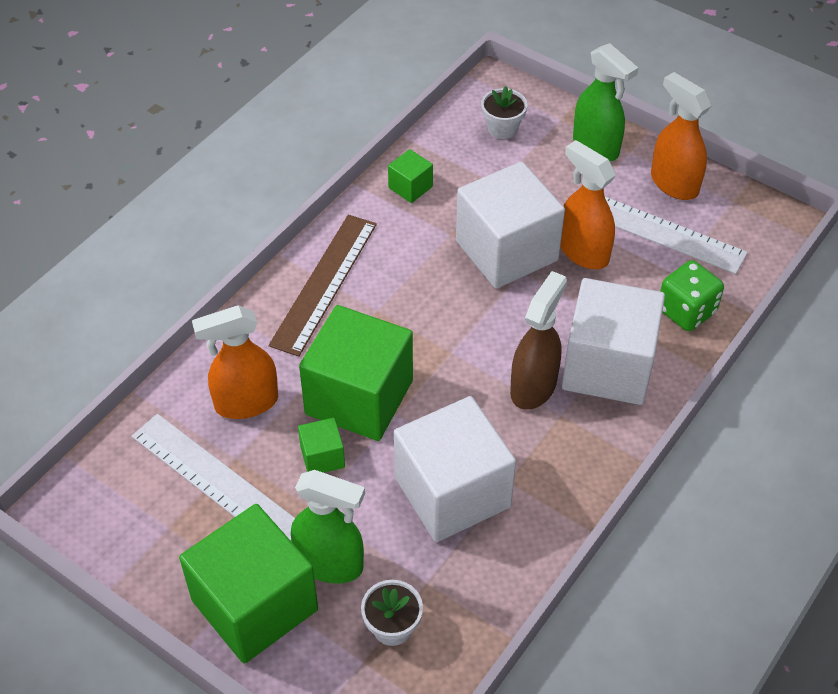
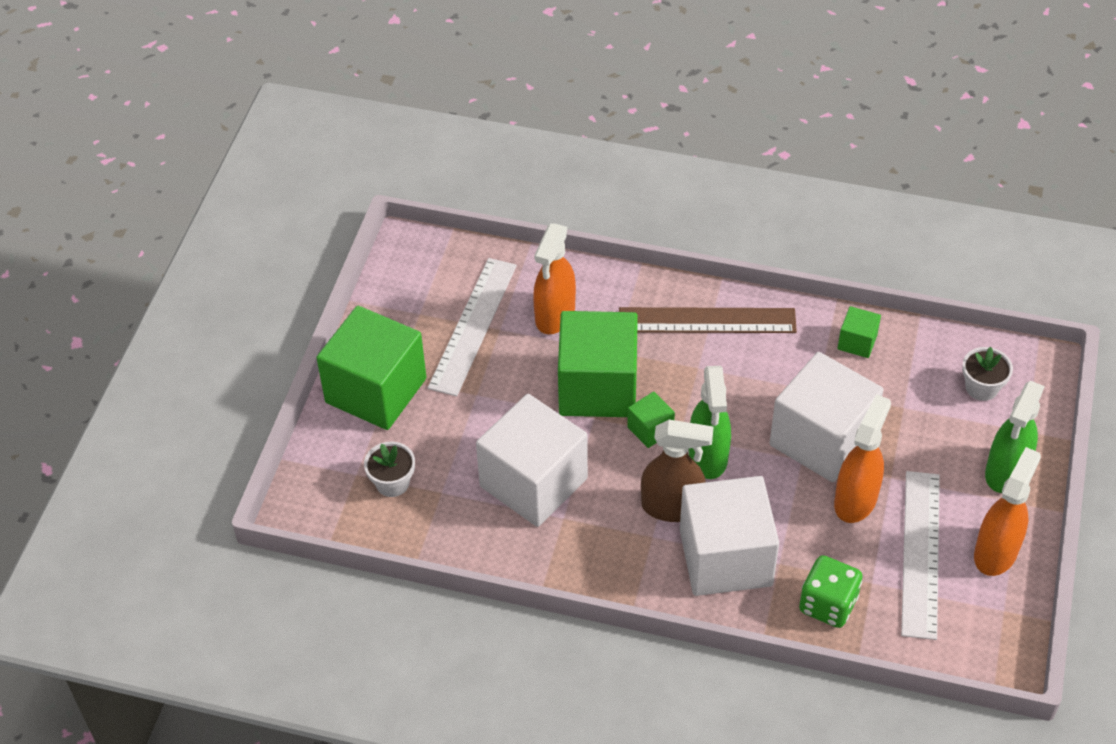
camera: 70 degrees right, 0 degrees up
orange spray bottle [192,305,278,419] -> orange spray bottle turned 120 degrees counterclockwise [533,223,576,334]
green spray bottle [291,470,365,584] -> green spray bottle moved to [689,366,731,479]
green cube [298,418,345,473] -> green cube moved to [627,392,675,448]

